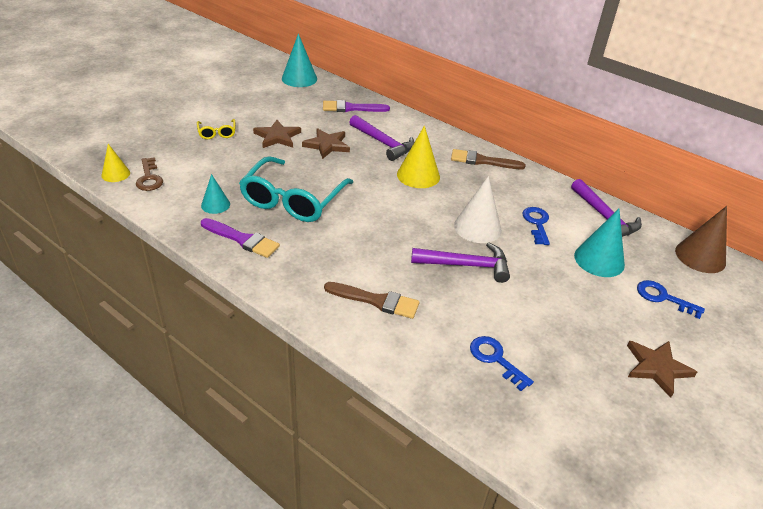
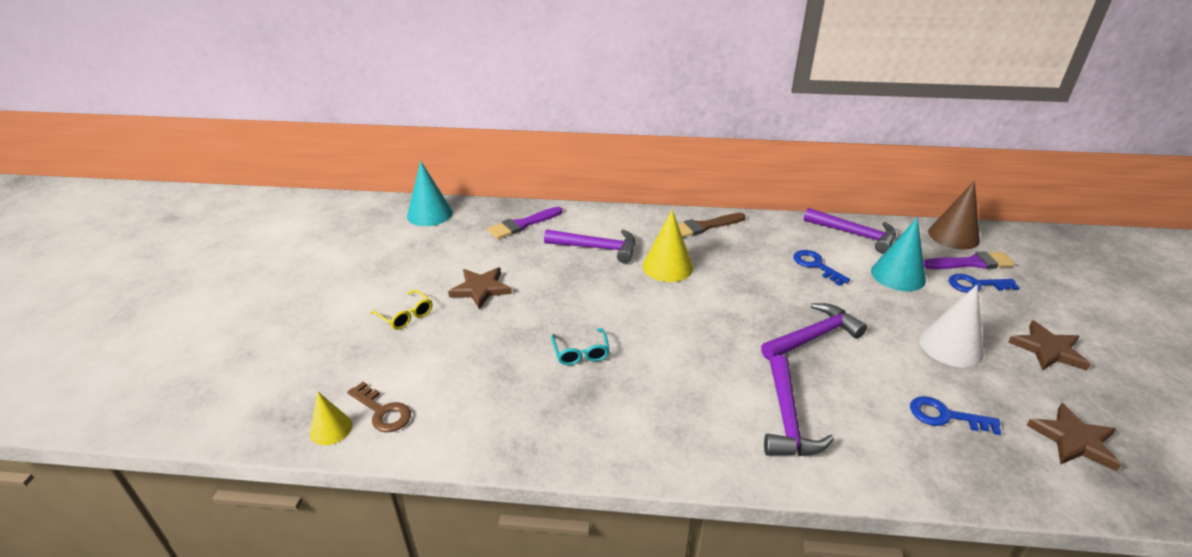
camera: 30 degrees left, 5 degrees down
turquoise cone [201,174,230,214] -> none
purple brush [201,218,280,258] -> purple brush moved to [923,251,1015,269]
turquoise glasses [239,156,353,222] -> turquoise glasses [551,328,610,365], size x0.45
brown star [302,128,350,159] -> brown star moved to [1026,403,1121,471]
brown brush [324,282,419,319] -> purple hammer [764,355,834,456]
white cone [454,176,502,243] -> white cone moved to [919,285,984,367]

